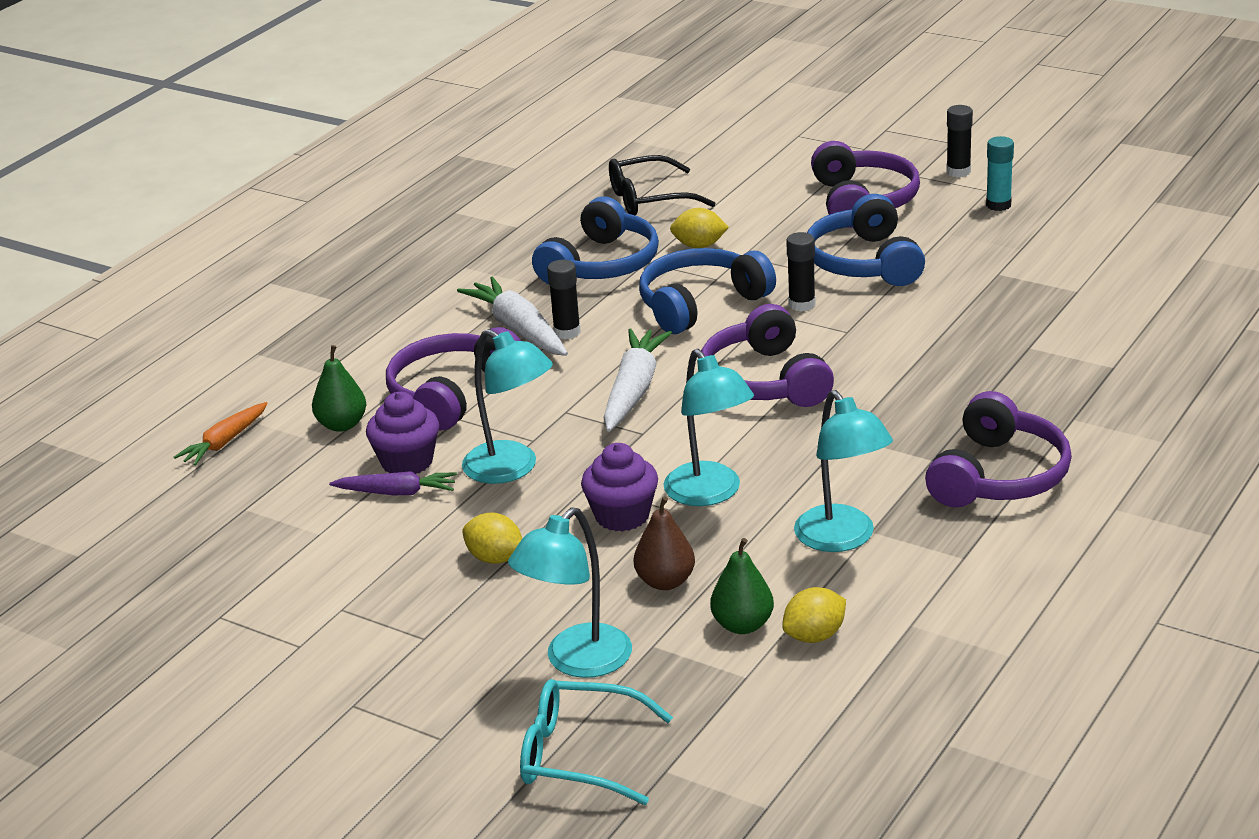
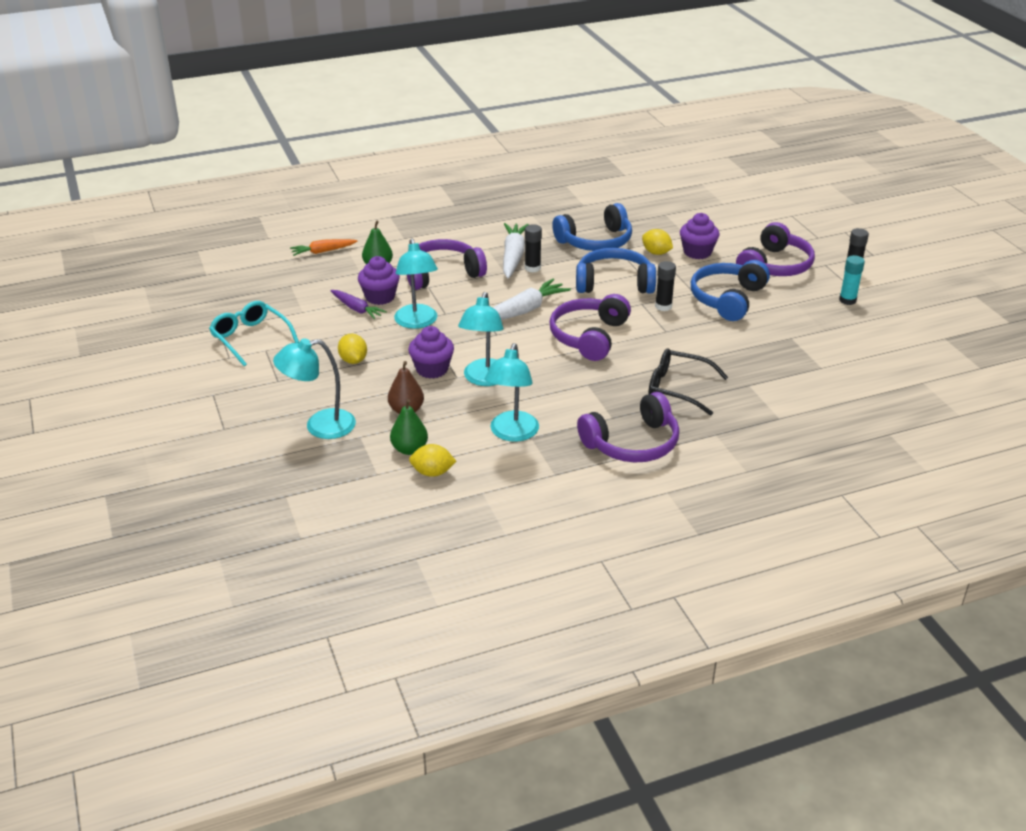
camera: 35 degrees right, 5 degrees up
turquoise glasses [520,679,673,805] -> turquoise glasses moved to [209,301,299,366]
black glasses [609,155,715,216] -> black glasses moved to [649,348,728,416]
none -> purple cupcake [680,213,720,259]

